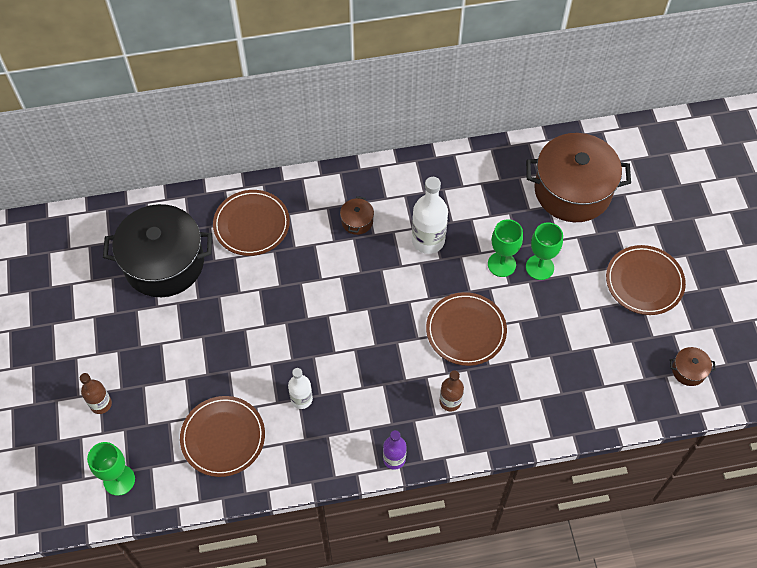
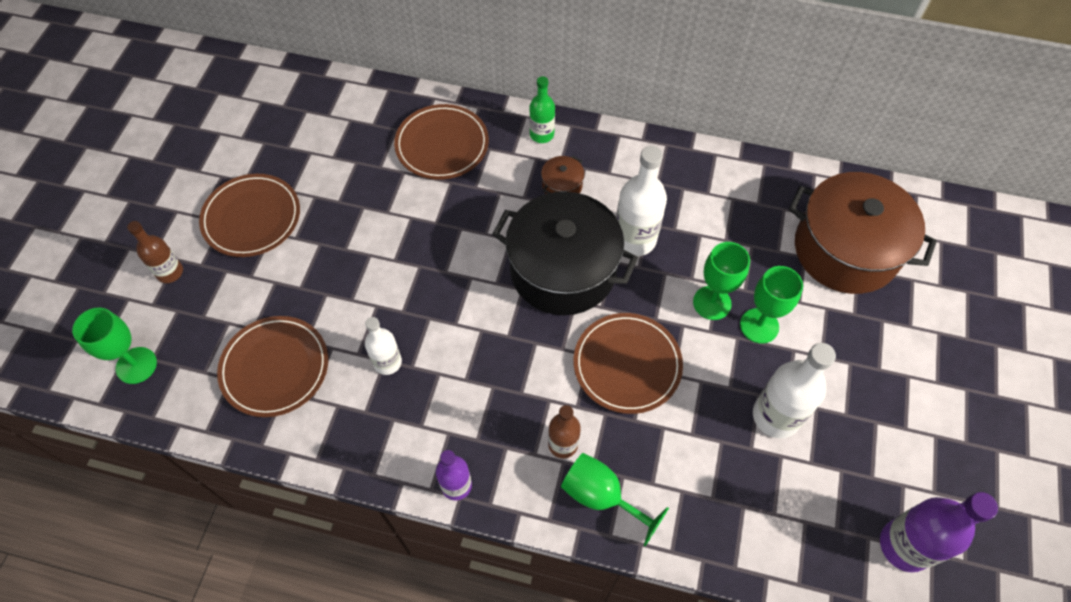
camera: 25 degrees right, 0 degrees up
black pot [103,204,212,297] -> black pot moved to [492,192,638,315]
brown plate [606,245,686,315] -> brown plate moved to [199,174,300,257]
brown pot [670,347,716,386] -> purple bottle [880,492,998,572]
none -> green bottle [529,76,555,143]
none -> green goblet [561,453,669,546]
none -> white bottle [753,343,836,439]

